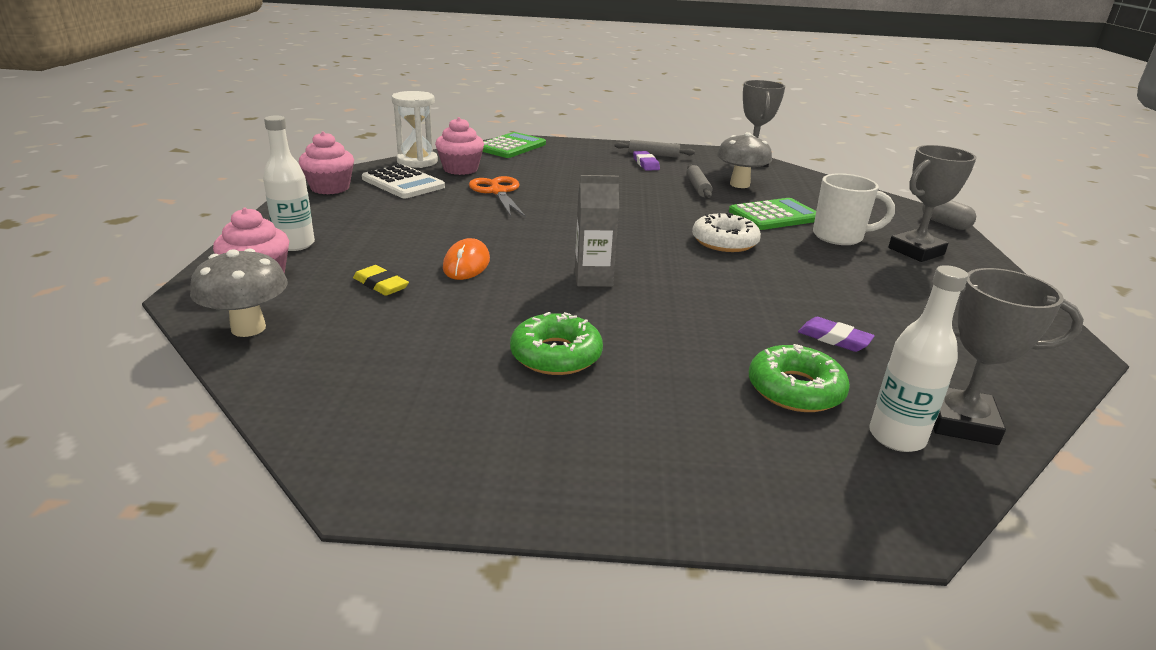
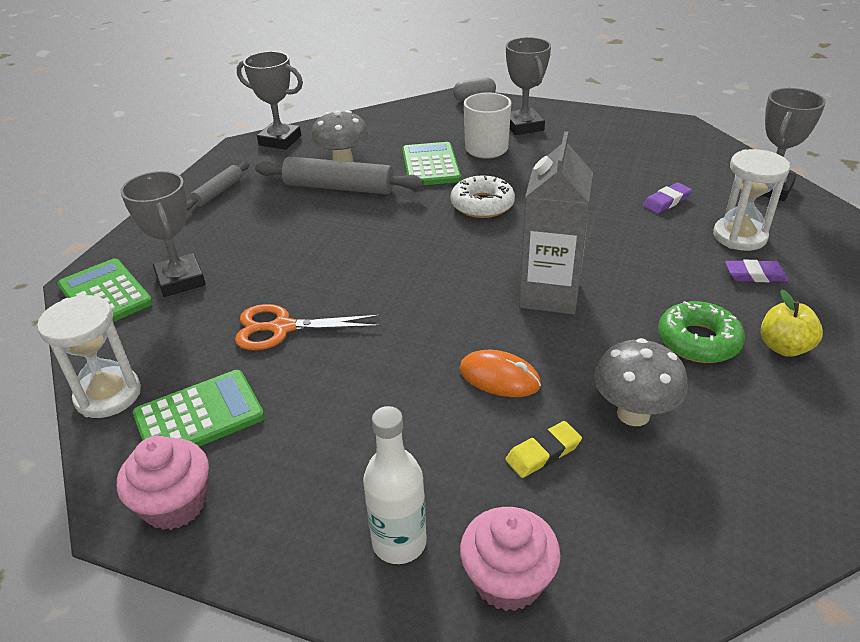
camera: 70 degrees left, 10 degrees up
grey mushroom [190,249,288,337] -> grey mushroom moved to [594,338,688,426]
white calculator [362,164,445,198] -> green calculator [133,370,265,447]
pink cupcake [435,117,484,175] -> none
grey carton [575,175,619,287] -> grey carton [519,131,593,314], size x1.54
purple eraser [633,151,660,171] -> purple eraser moved to [725,260,788,282]
grey rolling pin [686,165,712,199] -> grey rolling pin [255,157,424,195], size x1.77
green donut [749,344,850,412] -> white hourglass [713,149,790,251]
white bottle [869,265,968,452] -> none
none -> grey trophy [120,171,206,297]
none -> yellow apple [761,290,823,357]

